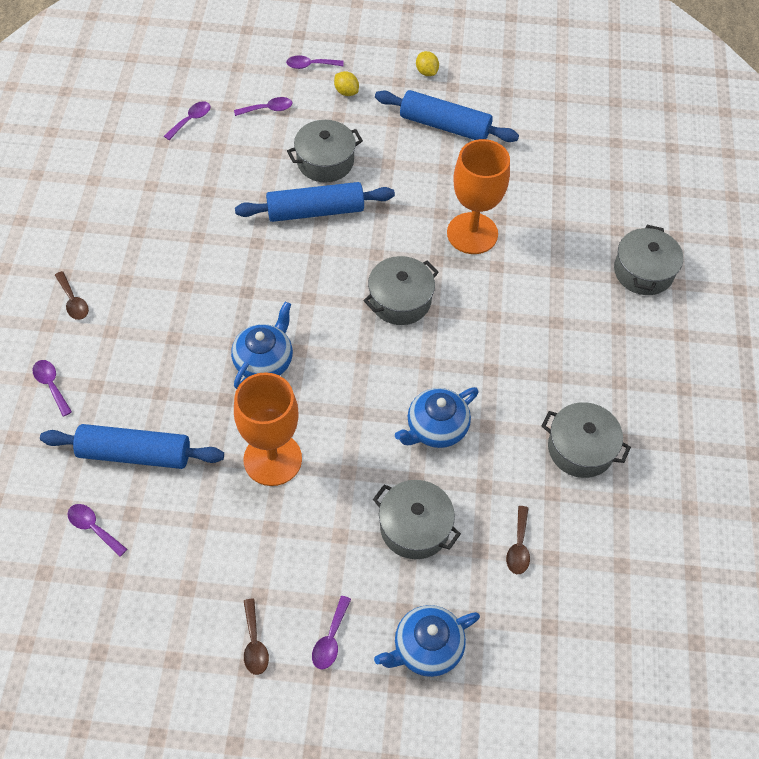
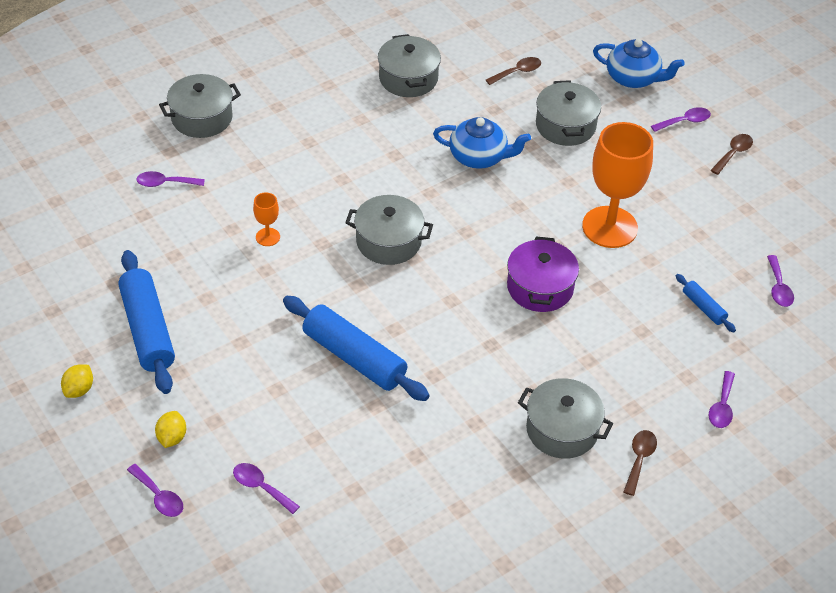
camera: 130 degrees left, 10 degrees down
blue rolling pin [40,424,224,469] -> blue rolling pin [676,274,736,332], size x0.48
purple spoon [164,101,211,140] -> purple spoon moved to [136,171,205,187]
blue teapot [231,302,293,389] -> purple pot [507,237,579,312]
grey pot [287,120,363,182] -> grey pot moved to [518,378,613,459]
orange goblet [447,139,510,254] -> orange goblet [253,193,280,246], size x0.43

